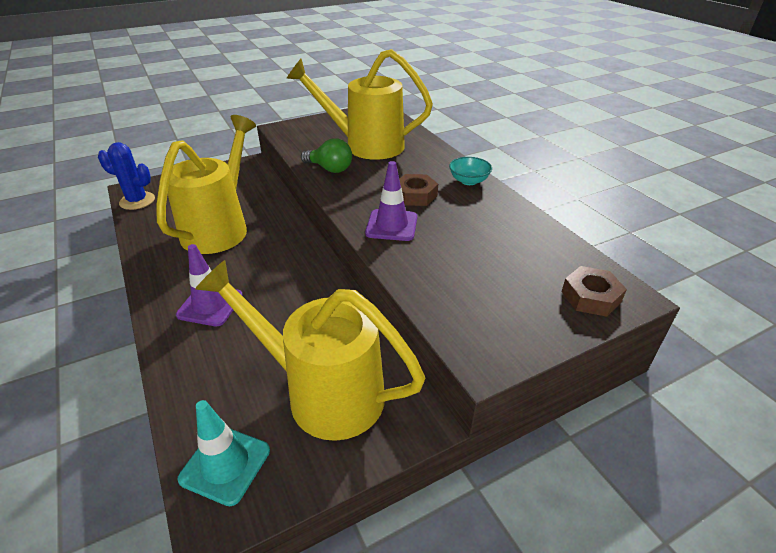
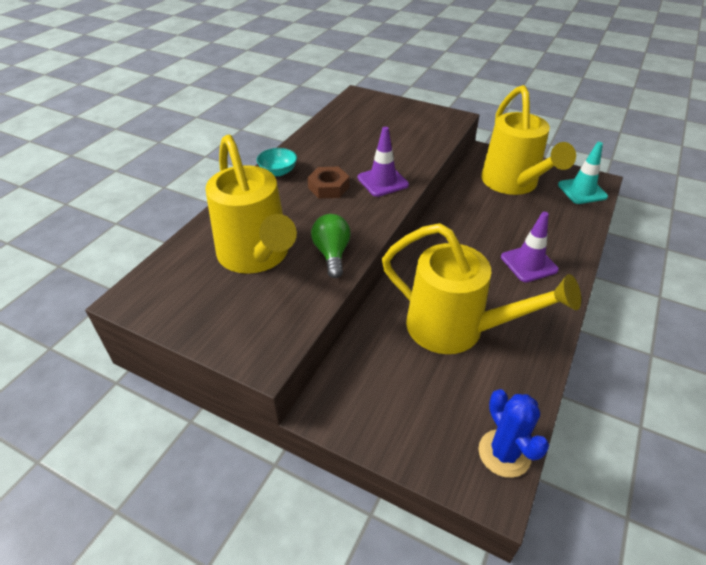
camera: 125 degrees left, 5 degrees up
yellow watering can [157,115,256,254] -> yellow watering can turned 135 degrees counterclockwise [382,223,581,354]
brown nut [561,266,627,317] -> none

